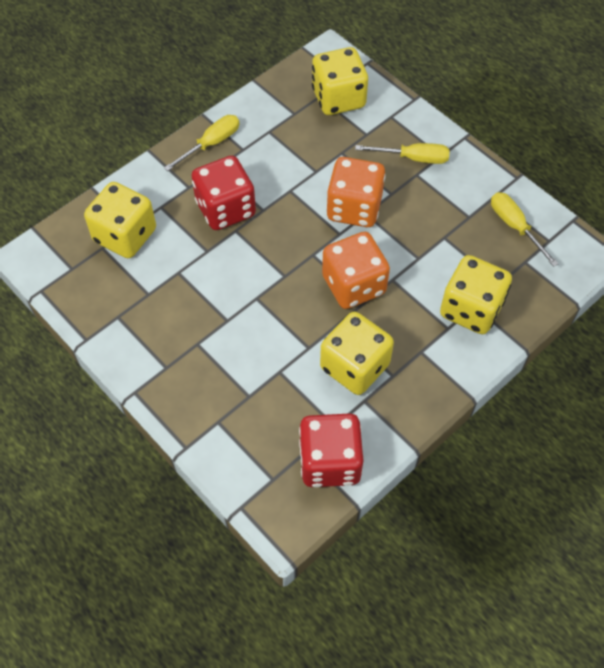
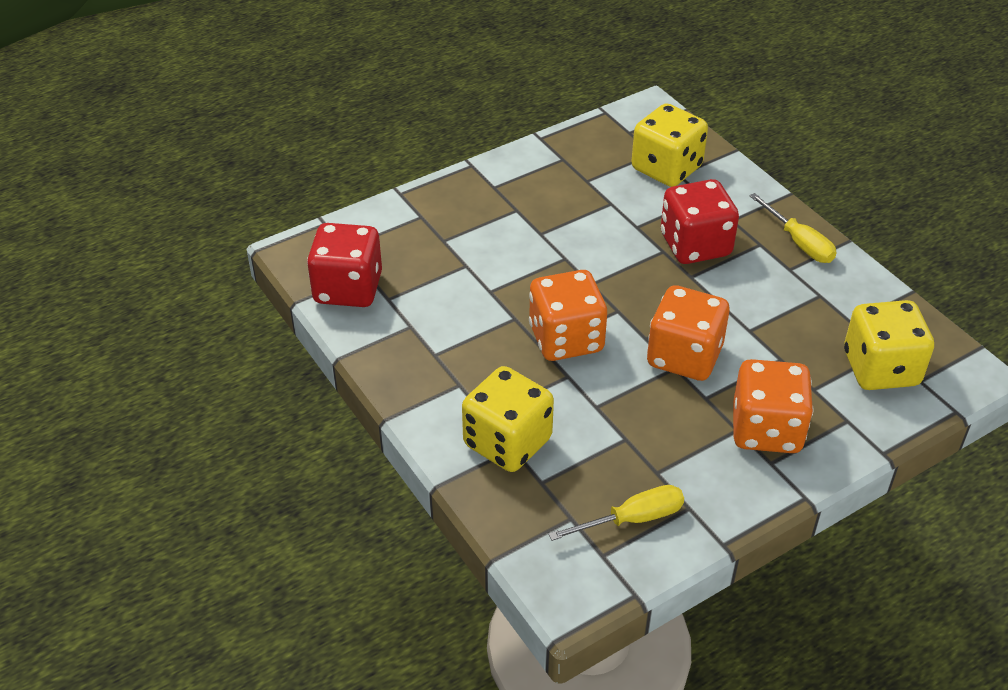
camera: 100 degrees right, 15 degrees down
yellow dice [320,312,394,395] -> none
yellow screwdriver [355,143,450,164] -> orange dice [733,359,813,453]

